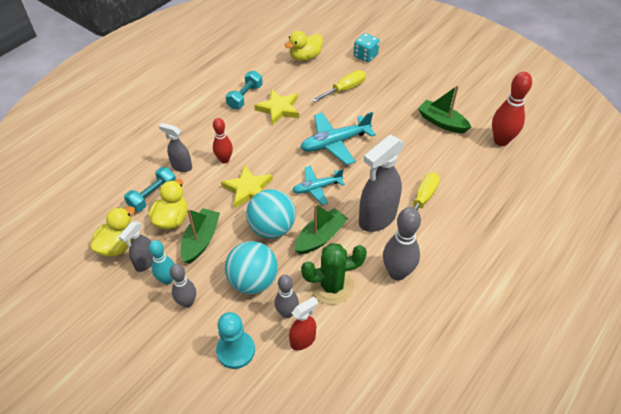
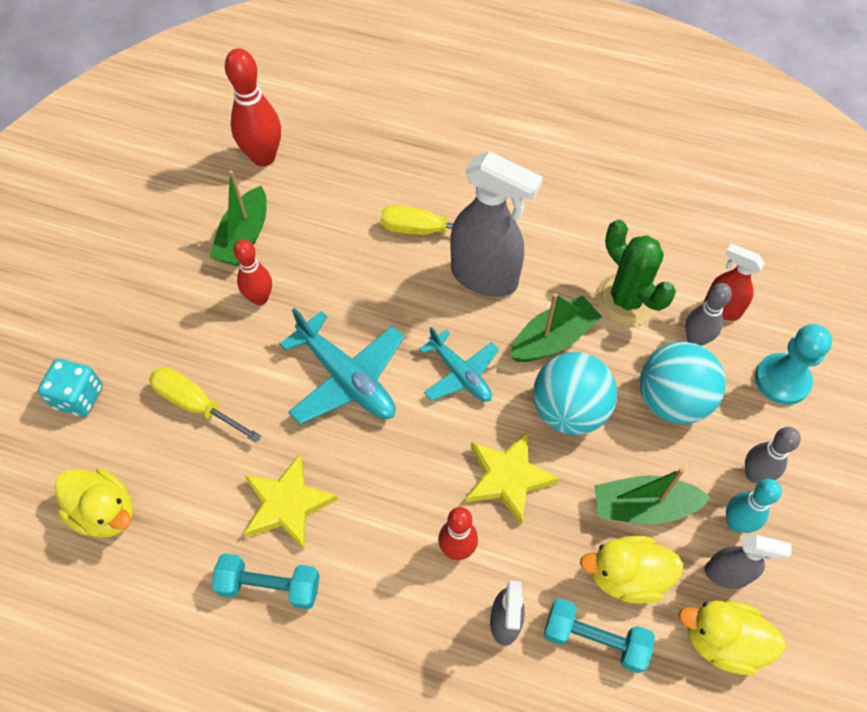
camera: 110 degrees left, 10 degrees up
green boat [295,204,348,254] -> green boat turned 120 degrees clockwise [510,293,602,362]
grey bowling pin [383,207,421,280] -> none
none -> red bowling pin [233,239,272,305]

